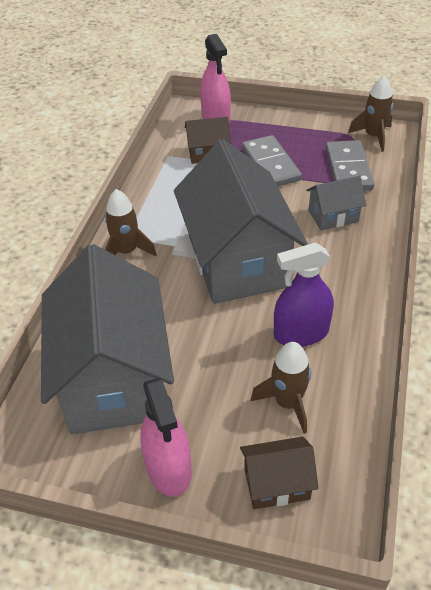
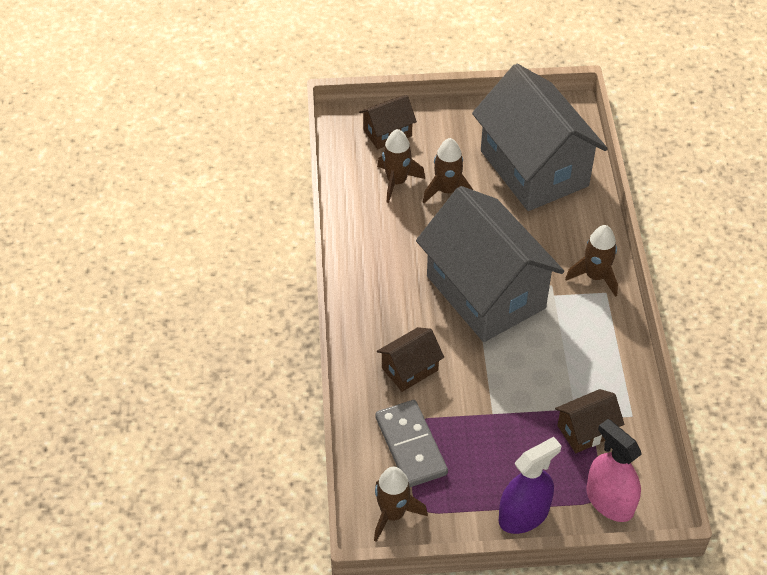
camera: 160 degrees right, 5 degrees up
pink spray bottle [140,377,192,497] -> none
grey domino [242,135,302,186] -> none
purple spray bottle [274,242,334,347] -> purple spray bottle moved to [498,437,561,534]
grey house [306,176,366,230] -> brown house [377,327,444,392]
none -> brown rocket [423,138,473,203]

